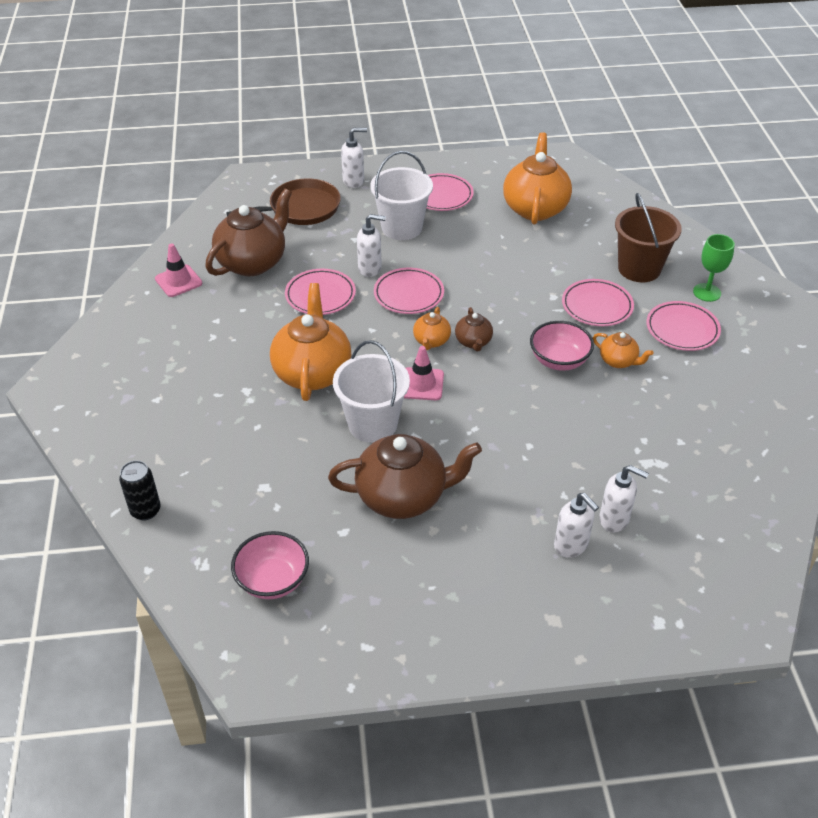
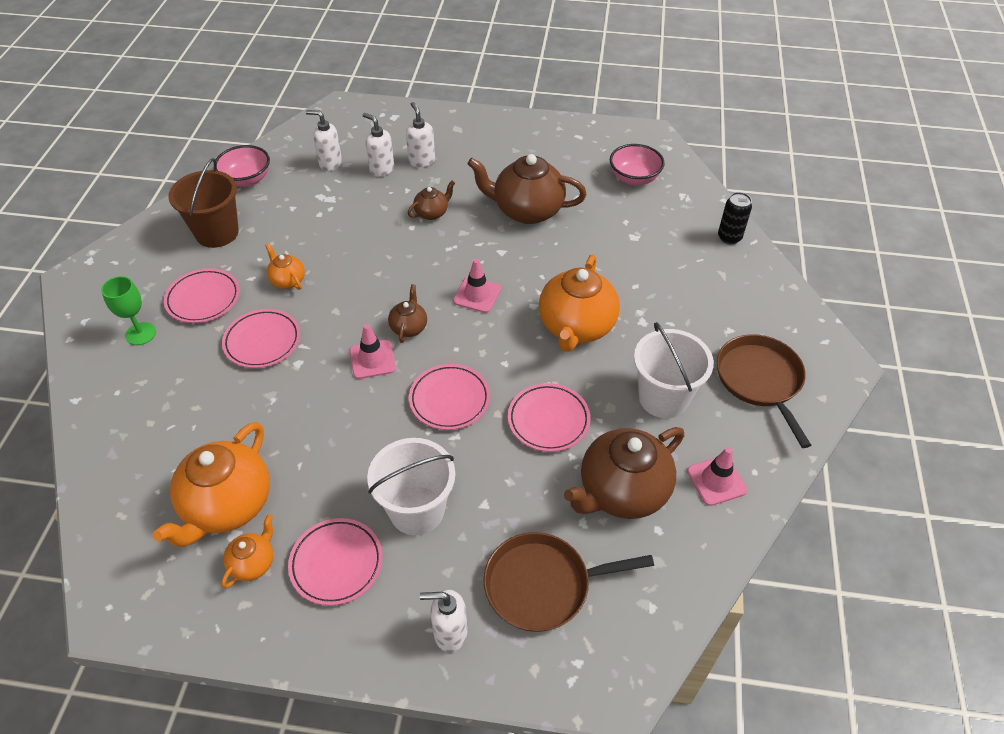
camera: 165 degrees left, 5 degrees up
white bucket [333,340,410,443] -> white bucket moved to [634,322,714,418]
white soap dispenser [357,214,386,277] -> white soap dispenser moved to [306,110,342,171]
orange teapot [413,307,451,350] -> orange teapot moved to [221,514,273,589]
pink bowl [530,321,594,371] -> pink bowl moved to [216,145,270,187]
brown bucket [615,193,682,282] -> brown bucket moved to [168,158,239,248]
none -> pink traffic cone [349,324,396,379]
none -> brown teapot [408,181,455,220]
none -> brown pan [717,334,811,448]

